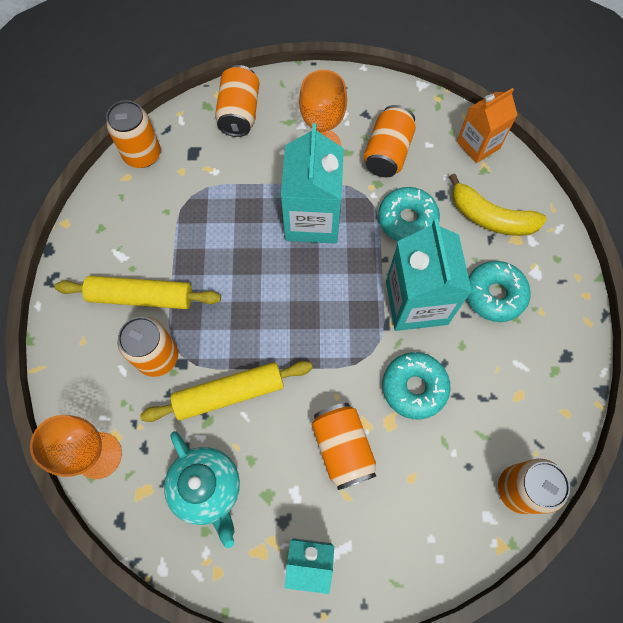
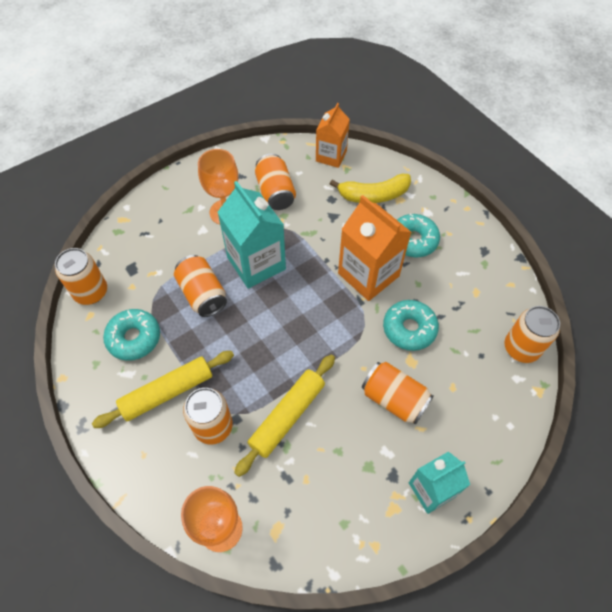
camera: 35 degrees left, 10 degrees down
turquoise teapot [164,431,240,548] -> none
orange can [215,65,259,137] -> orange can moved to [174,255,227,317]
turquoise donut [378,187,440,241] -> turquoise donut moved to [103,309,160,361]
turquoise carton [386,219,472,331] -> orange carton [338,195,411,301]

